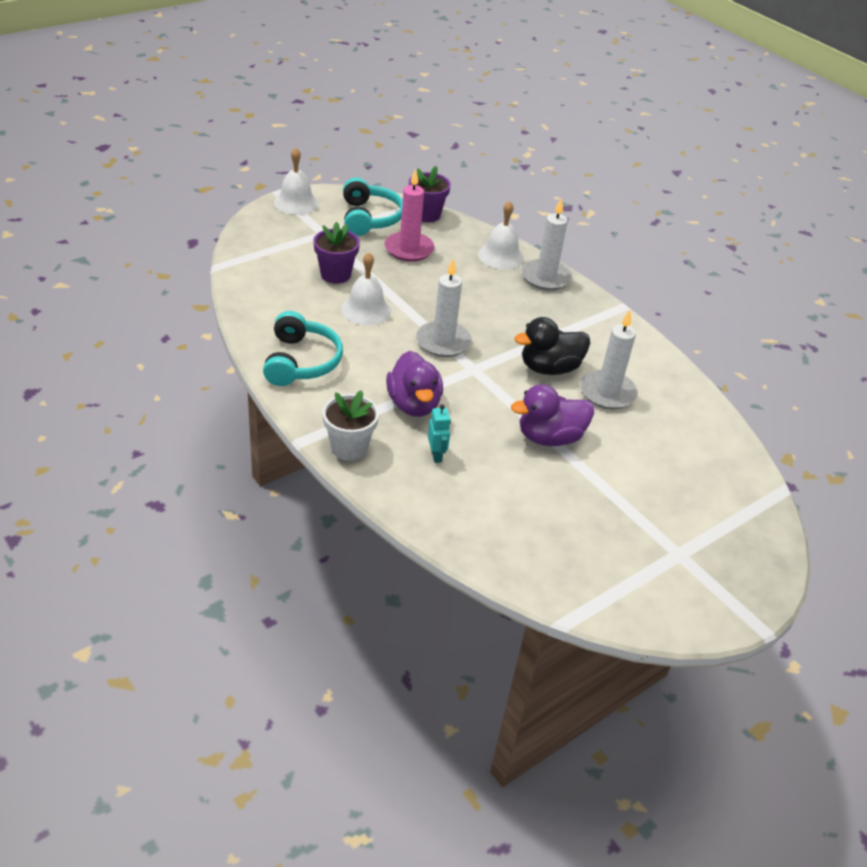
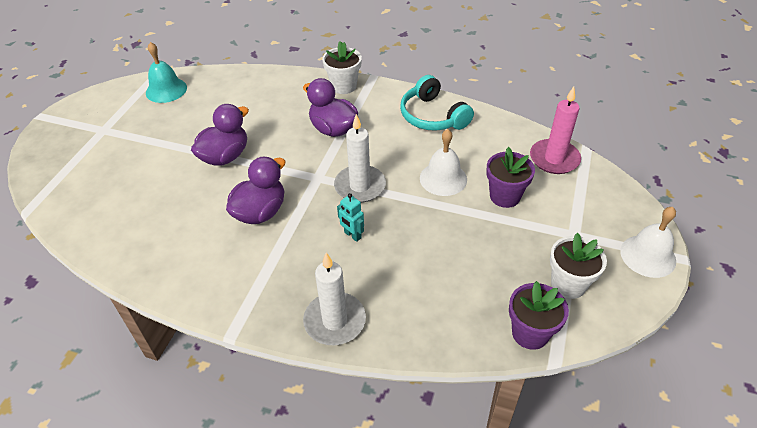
camera: 150 degrees right, 5 degrees up
turquoise headphones [343,178,403,236] -> white flower pot [550,233,607,299]
pink candle [385,169,434,262] -> pink candle moved to [530,87,581,174]
turquoise robot [428,404,451,463] -> turquoise robot moved to [337,193,364,242]
white bell [478,201,524,269] -> none
black duck [514,317,590,375] -> purple duck [226,157,285,224]
white candle [580,310,638,409] -> none
none -> turquoise bell [146,42,187,103]

